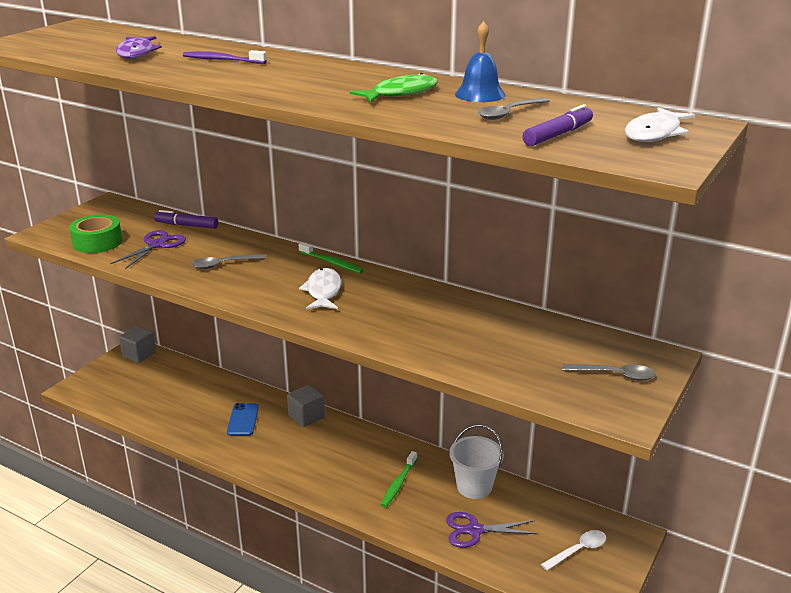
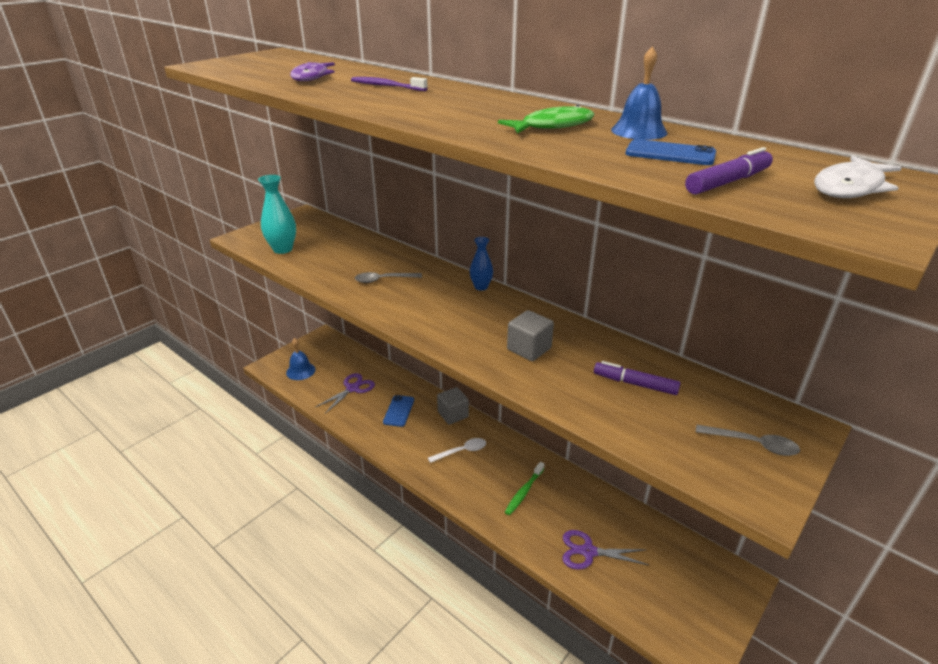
camera: 10 degrees right, 5 degrees up
green tape [69,214,122,253] -> turquoise vase [258,175,296,254]
purple scissors [110,230,186,269] -> purple scissors moved to [316,373,375,414]
grey cube [119,326,156,363] -> grey cube moved to [507,310,554,361]
purple marker [154,210,218,229] -> purple marker moved to [594,361,681,395]
green toothbrush [299,242,364,274] -> blue vase [470,237,493,291]
white fish [299,268,341,310] -> none
white bucket [449,425,503,499] -> none
grey spoon [478,97,549,120] -> blue phone [626,139,716,165]
white spoon [541,530,606,571] -> white spoon moved to [428,438,486,463]
none -> blue bell [286,338,316,380]

